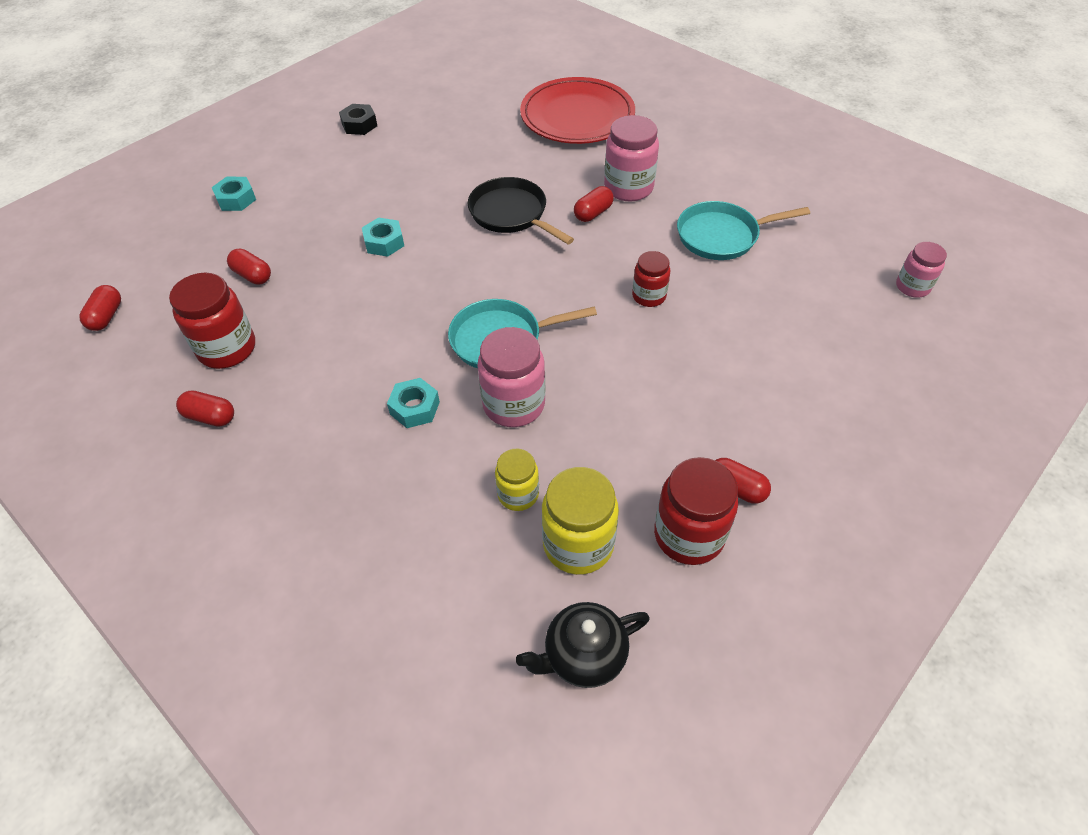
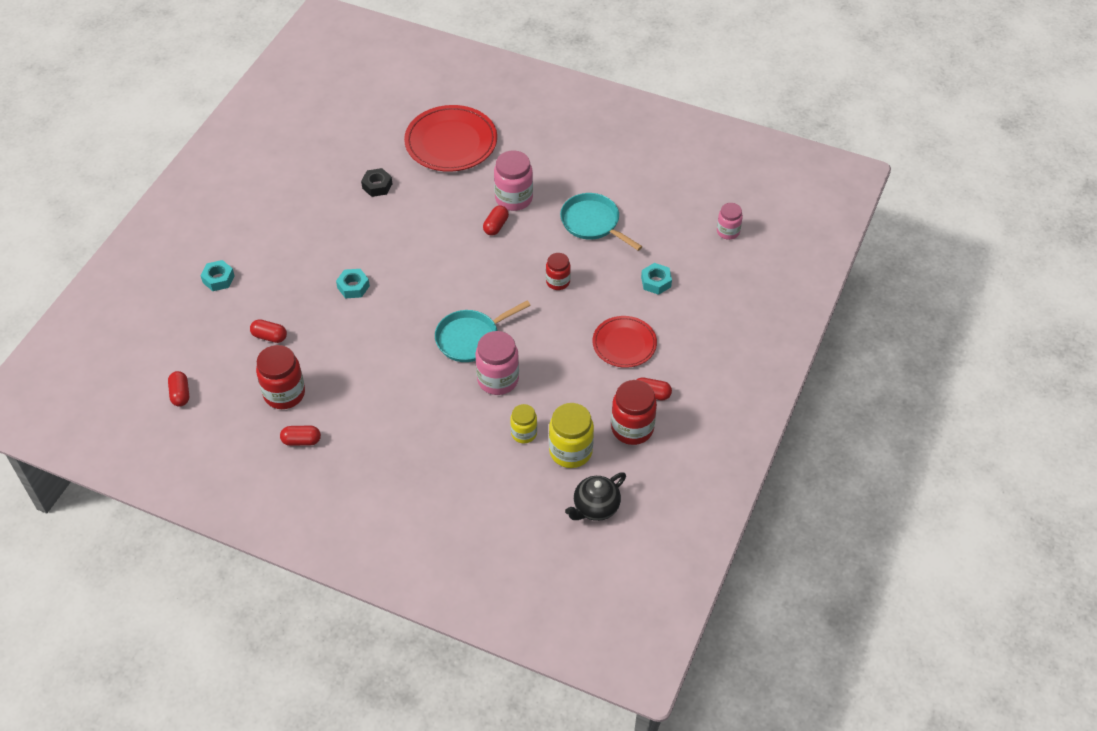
camera: 20 degrees left, 0 degrees up
black nut [339,104,377,135] -> black nut moved to [361,168,392,197]
turquoise nut [387,378,440,428] -> turquoise nut moved to [641,263,672,295]
black pan [468,177,574,244] -> none
turquoise pan [677,201,810,260] -> turquoise pan turned 75 degrees clockwise [560,193,643,251]
none -> red plate [592,316,657,368]

